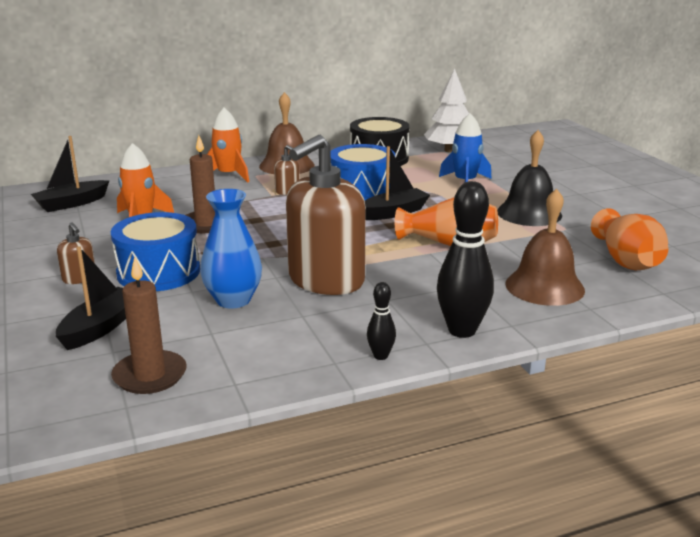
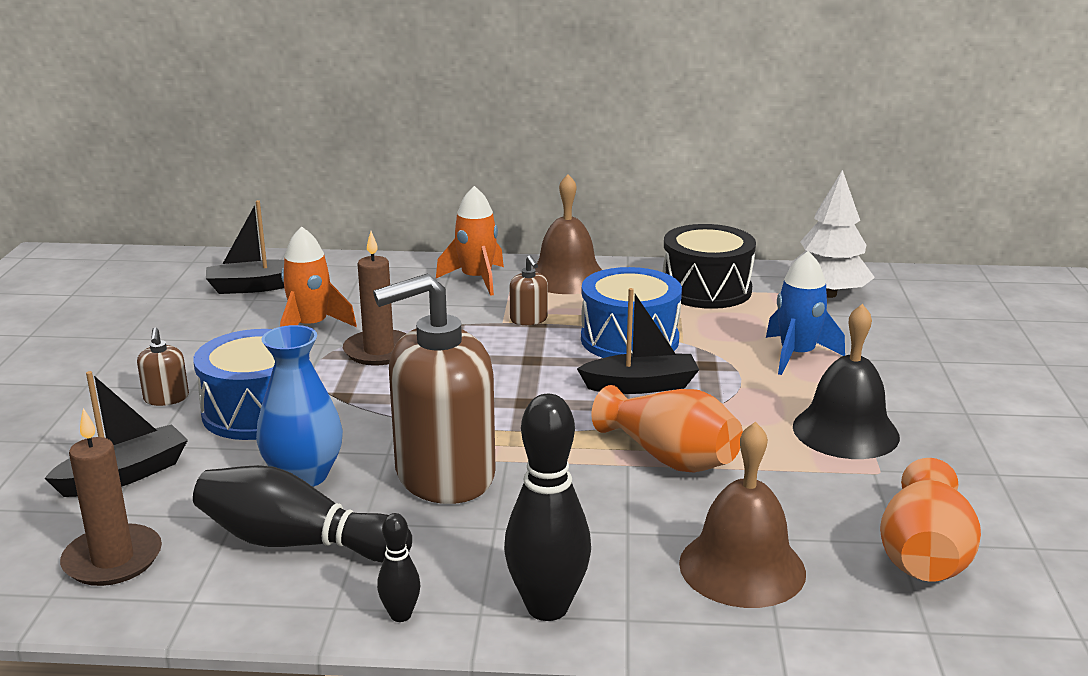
camera: 25 degrees right, 0 degrees up
none -> black bowling pin [193,465,412,563]

